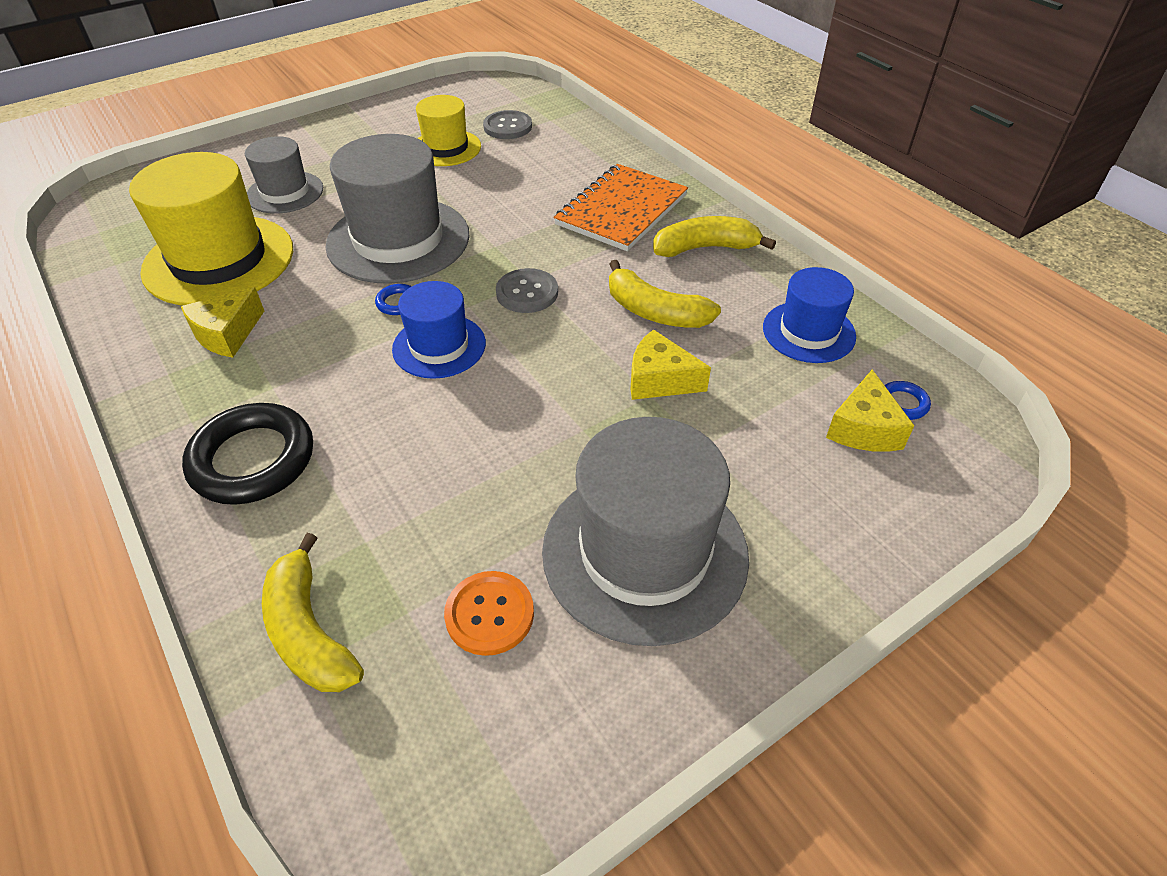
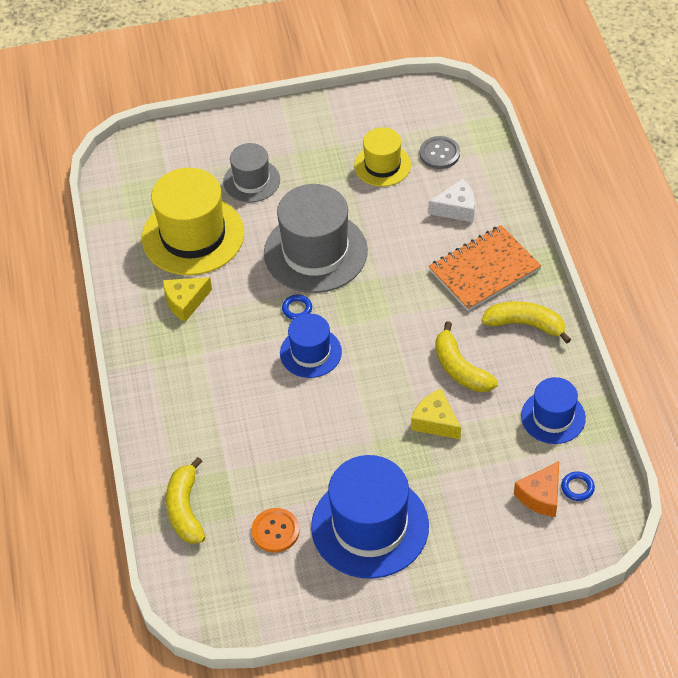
camera: 25 degrees right, 5 degrees up
black ring [182,403,313,505] -> none
grey button [496,268,558,313] -> none
grey hat [542,417,749,646] -> blue hat [311,455,429,579]
yellow cheese [826,369,914,452] -> orange cheese [514,461,559,517]
none -> white cheese [429,179,475,222]

